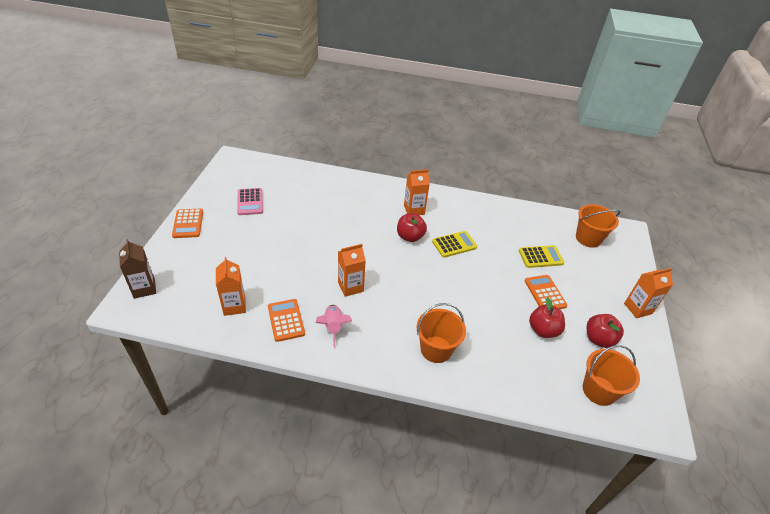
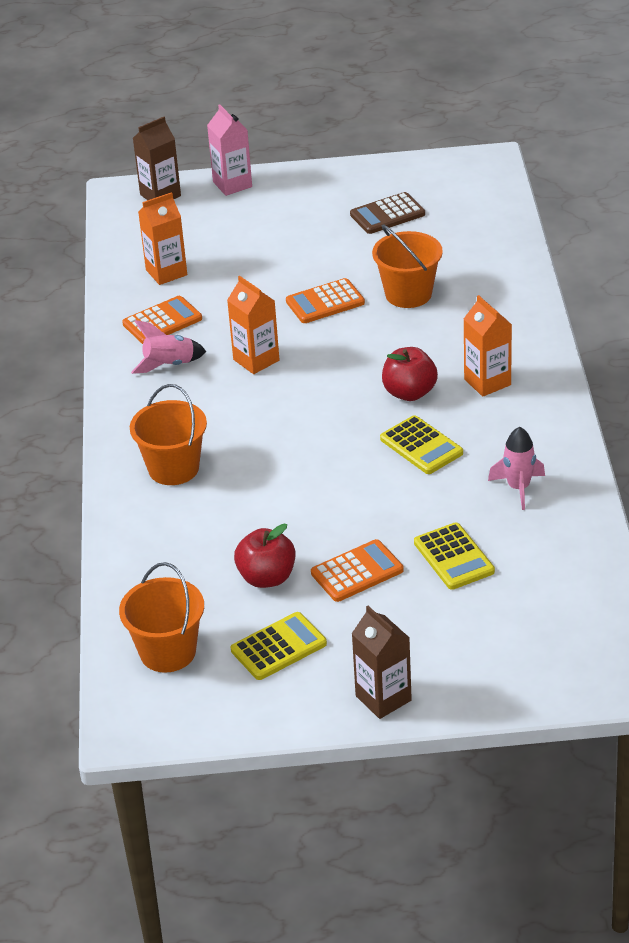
camera: 80 degrees right, 5 degrees down
orange calculator [172,209,203,238] -> orange calculator moved to [286,278,365,323]
pink calculator [237,188,263,215] -> brown calculator [350,192,425,234]
orange bucket [576,204,620,248] -> orange bucket moved to [372,224,443,308]
red apple [587,314,624,348] -> yellow calculator [231,612,327,680]
orange carton [624,268,673,318] -> brown carton [351,606,412,719]
none -> pink carton [207,104,252,196]
none -> pink rocket [488,427,545,510]

